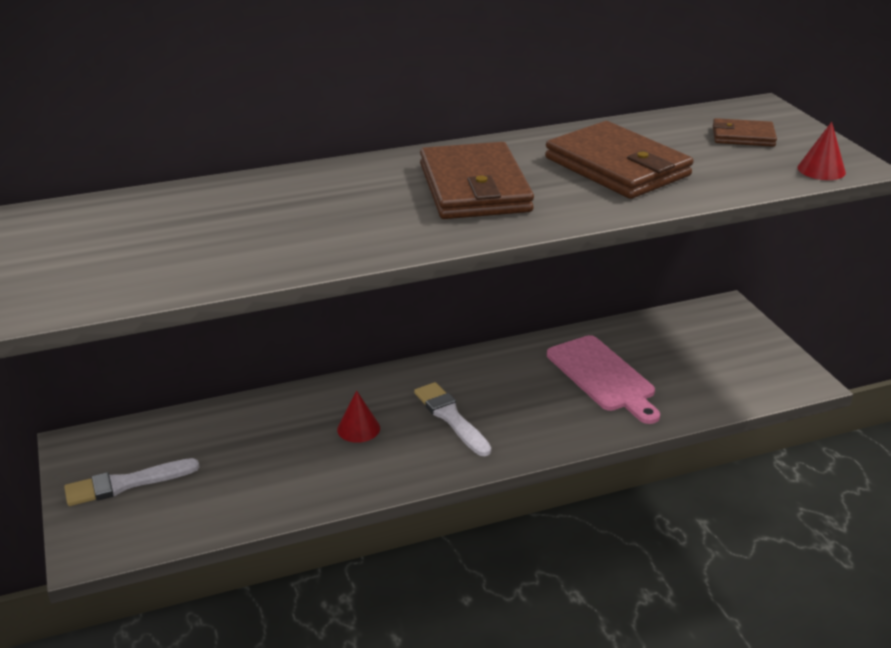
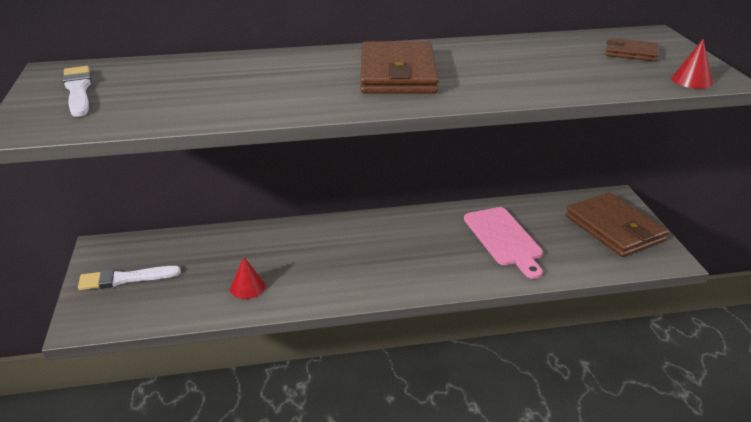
camera: 10 degrees right, 0 degrees up
red cone [337,390,380,443] -> red cone moved to [230,257,265,299]
white brush [414,382,491,456] -> white brush moved to [63,66,92,117]
brown wallet [545,121,693,199] -> brown wallet moved to [566,192,669,257]

